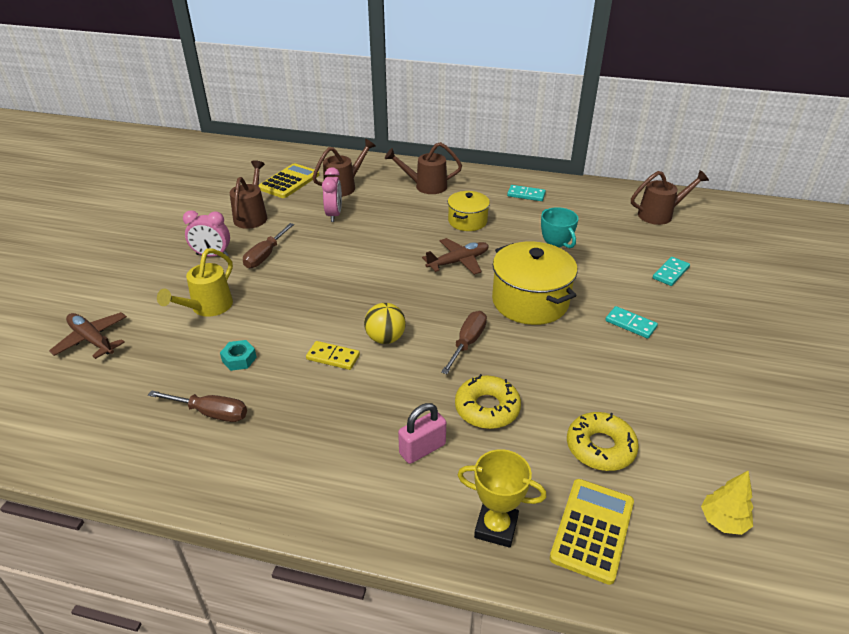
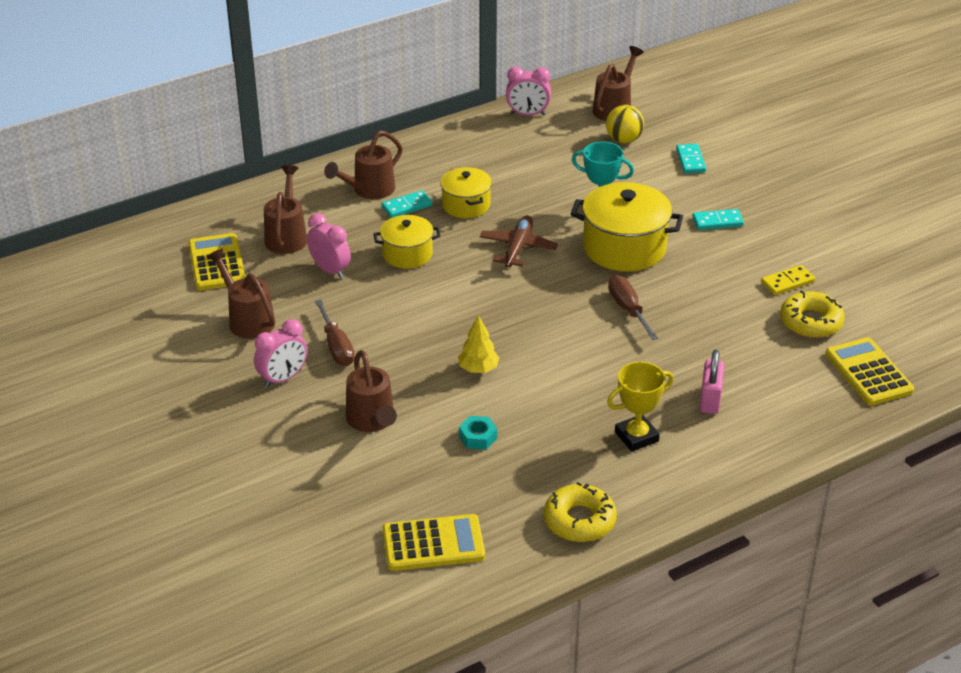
camera: 45 degrees left, 0 degrees up
brown plane [49,312,127,359] -> none
brown screwdriver [148,390,247,422] -> none
yellow watering can [157,249,233,317] -> brown watering can [346,350,397,432]
yellow domino [306,341,360,370] -> yellow domino moved to [761,265,815,295]
yellow ball [364,303,406,344] -> yellow ball moved to [606,105,644,143]
yellow donut [455,374,521,429] -> yellow donut moved to [544,482,617,542]
yellow trophy [458,449,547,548] -> yellow trophy moved to [607,362,674,452]
turquoise domino [507,185,546,201] -> turquoise domino moved to [381,190,433,218]
yellow tree [701,470,753,535] -> yellow tree moved to [458,315,499,373]
none -> yellow pot [373,215,440,269]
none -> yellow calculator [383,514,485,571]
none -> pink clock [506,66,551,116]

